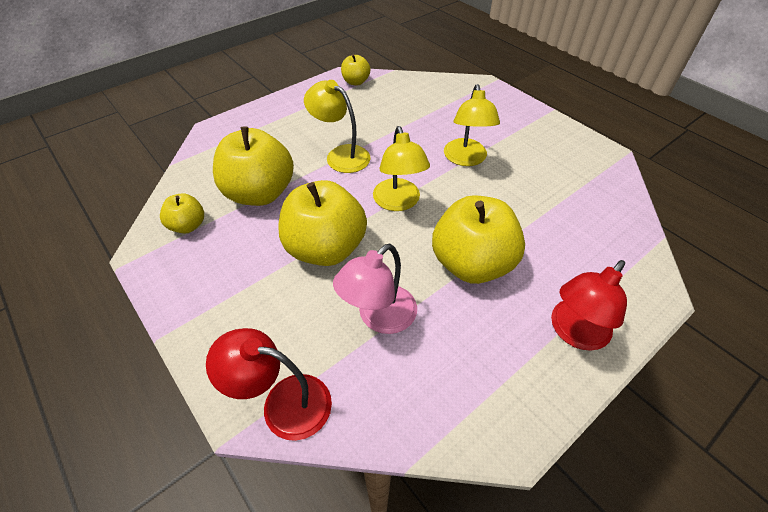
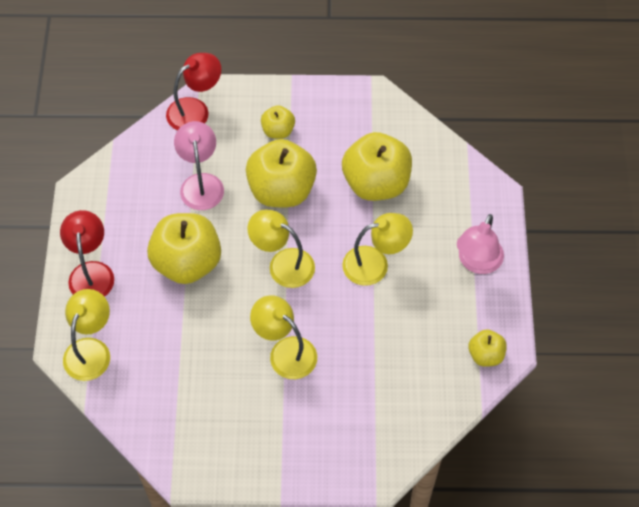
camera: 130 degrees right, 10 degrees up
yellow apple [160,193,204,234] -> yellow apple moved to [261,105,295,139]
none -> yellow lamp [63,289,110,381]
none -> pink lamp [457,214,504,274]

